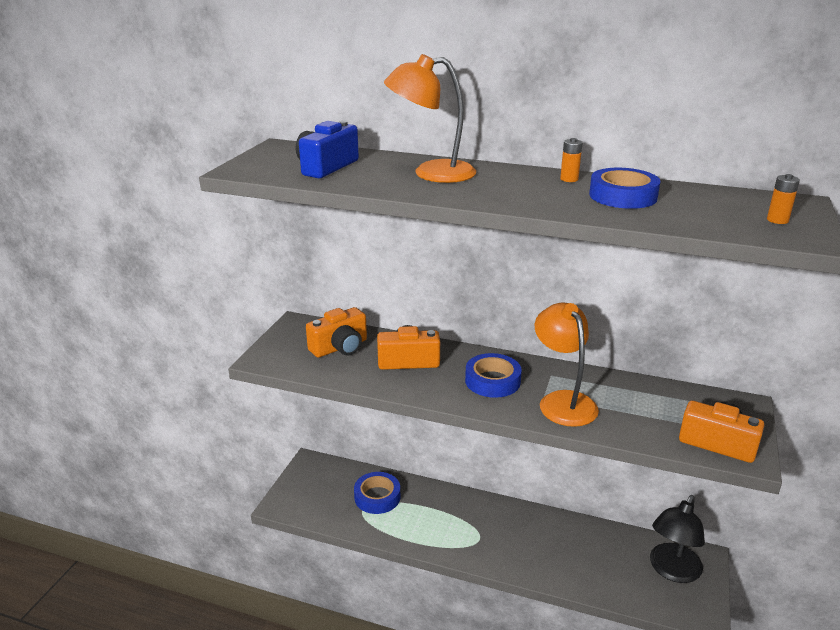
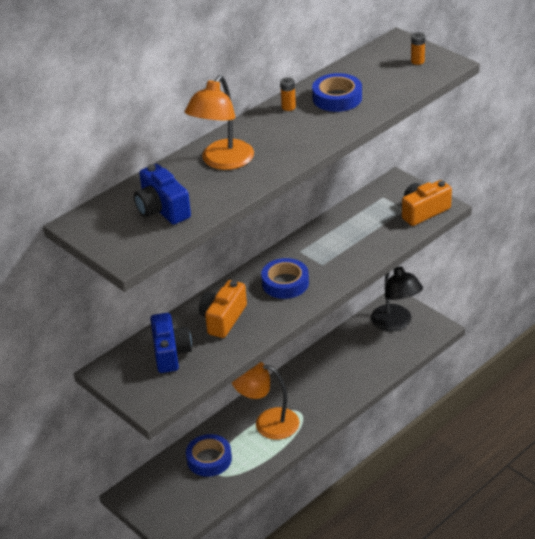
camera: 60 degrees left, 10 degrees up
orange camera [306,307,367,357] -> blue camera [150,313,192,373]
orange lamp [535,302,599,427] -> orange lamp moved to [232,362,299,440]

